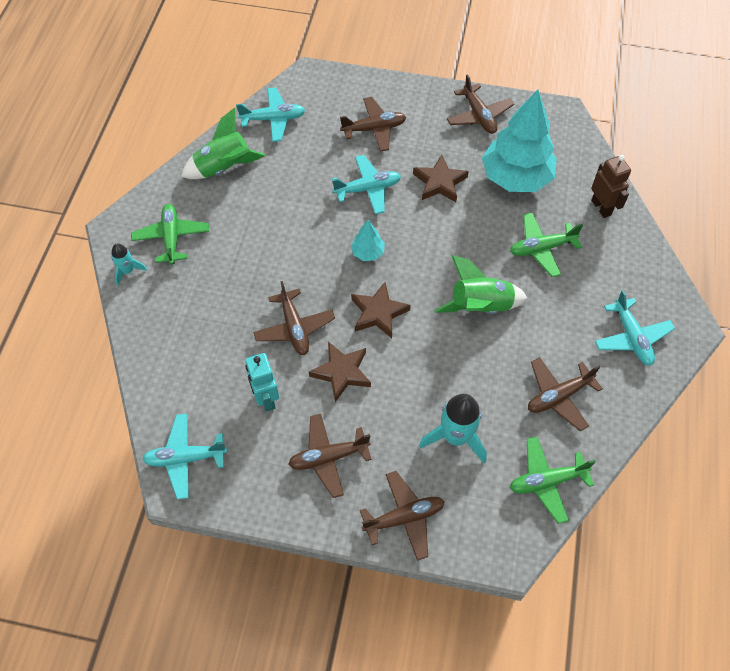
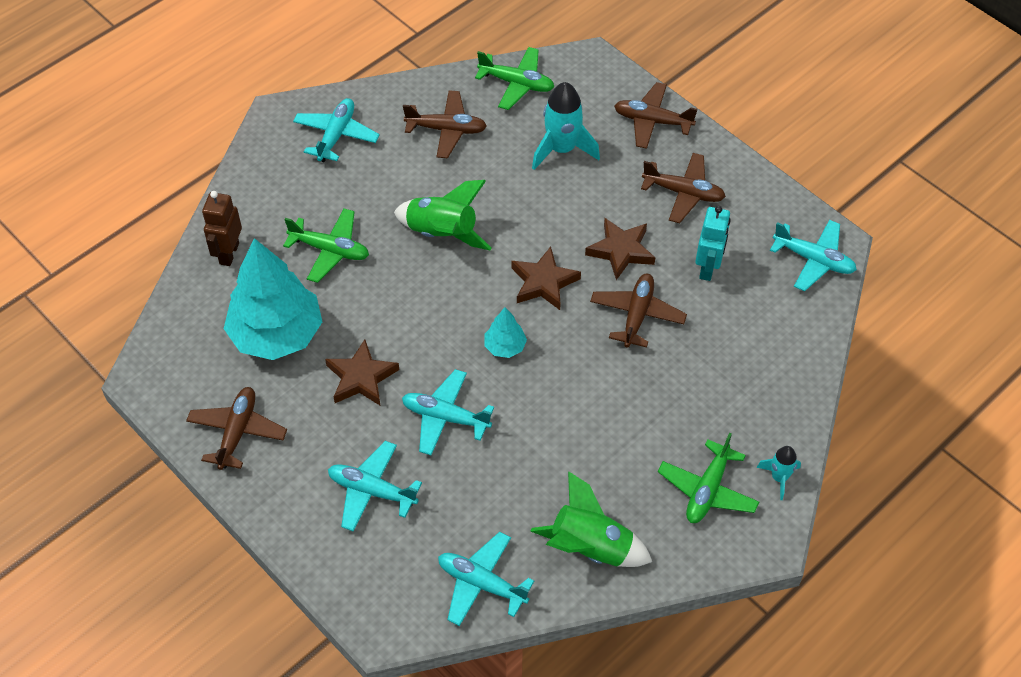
camera: 145 degrees left, 5 degrees down
brown plane [340,97,406,152] -> turquoise plane [328,441,422,532]

